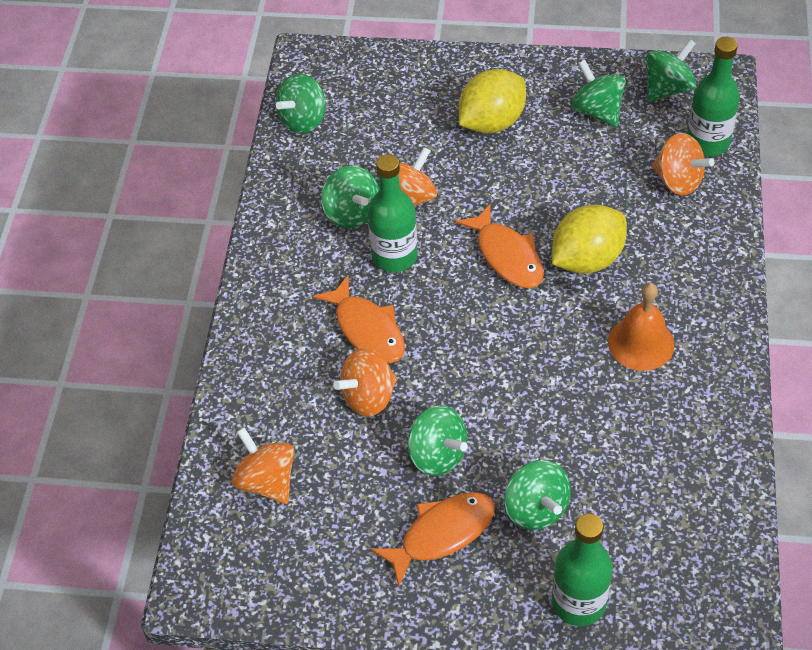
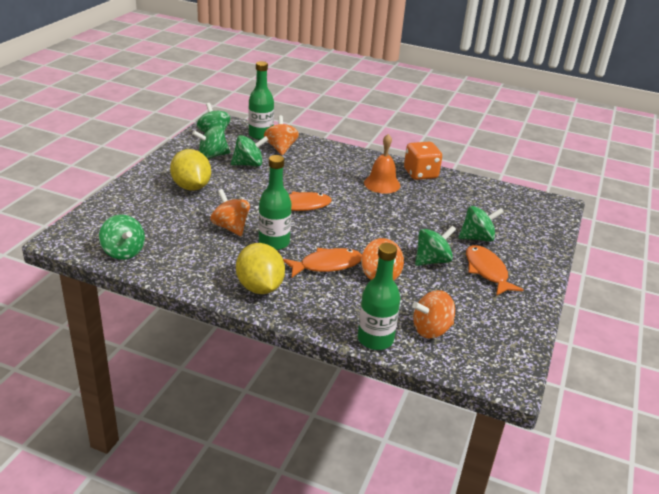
camera: 80 degrees left, 20 degrees down
green spinning top [321,166,379,228] -> green spinning top moved to [231,135,269,167]
yellow lemon [552,205,627,274] -> yellow lemon moved to [236,243,285,294]
green bottle [552,513,613,626] -> green bottle moved to [358,243,400,350]
orange spinning top [652,133,714,196] -> orange spinning top turned 60 degrees counterclockwise [264,115,299,155]
none -> orange dice [404,142,442,180]

